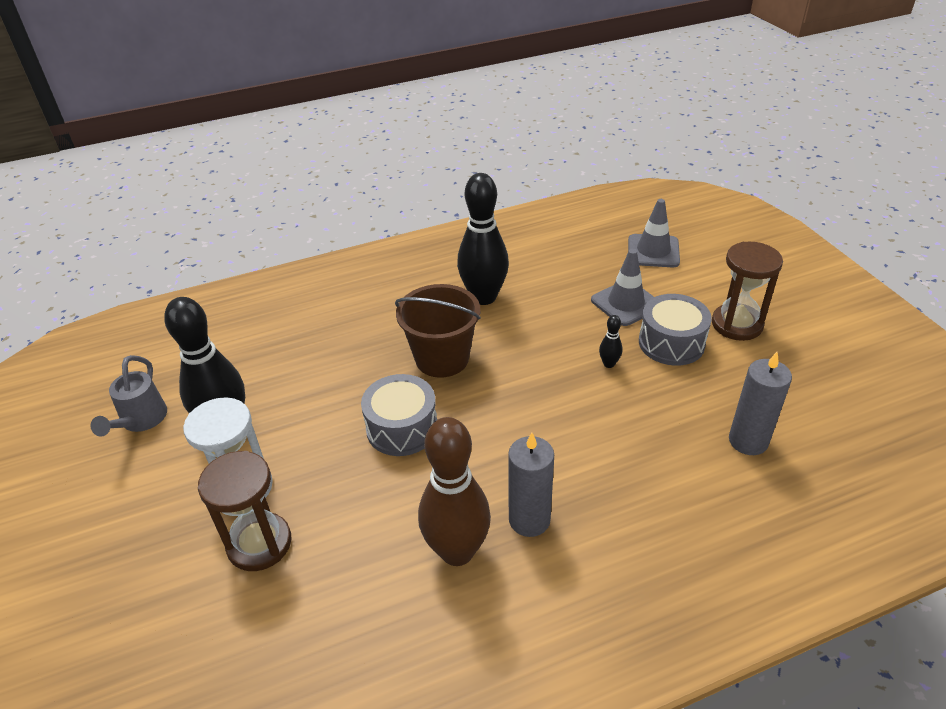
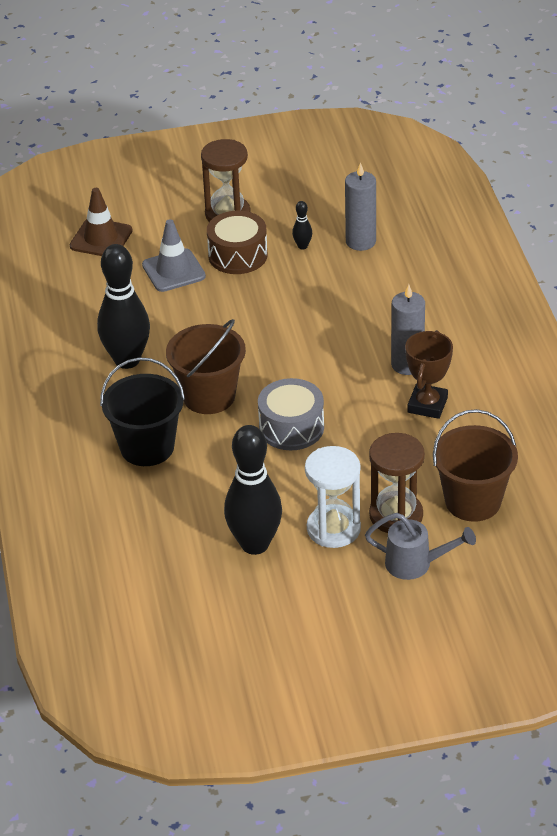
camera: 80 degrees left, 0 degrees up
grey watering can [91,355,167,436] -> grey watering can moved to [365,513,476,580]
brown bowling pin [418,417,491,566] -> brown trophy [405,330,453,419]
black bowling pin [599,315,622,368] -> black bowling pin moved to [292,201,312,250]
grey traffic cone [628,199,680,267] -> brown traffic cone [70,188,133,256]
grey drum [639,294,712,366] -> brown drum [207,211,267,274]
none -> black bucket [100,357,185,466]
none -> brown bucket [433,409,518,522]

